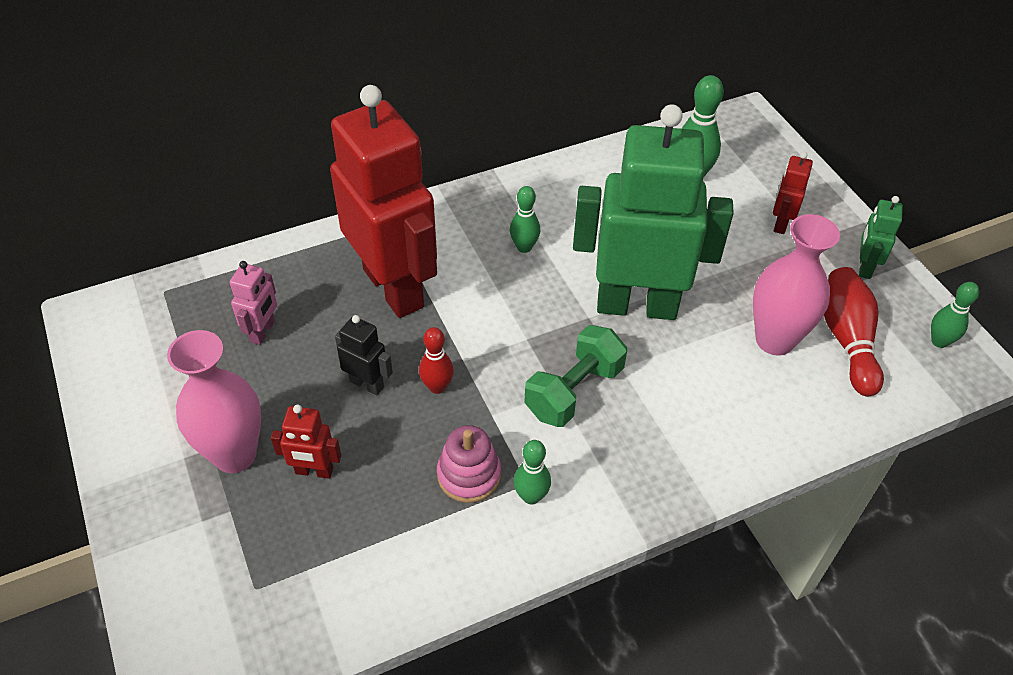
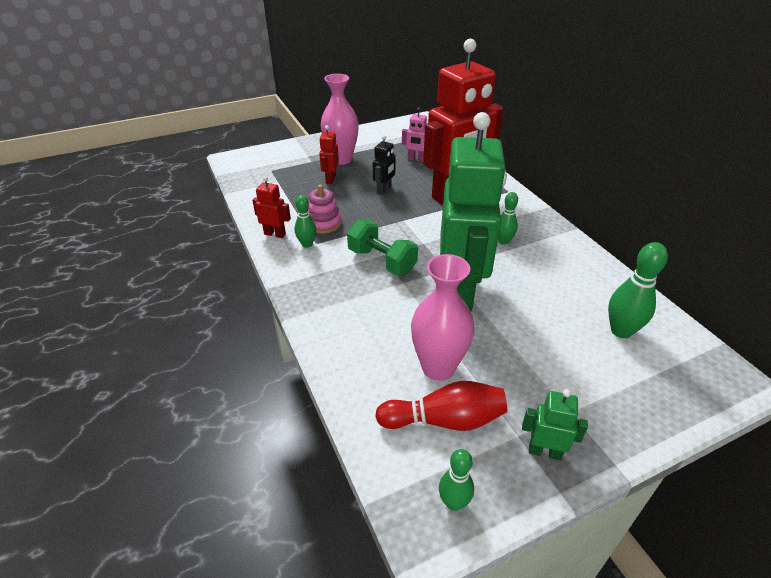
camera: 90 degrees right, 10 degrees down
red bowling pin [419,327,454,394] -> none
red robot [773,151,813,234] -> red robot moved to [252,176,291,238]

